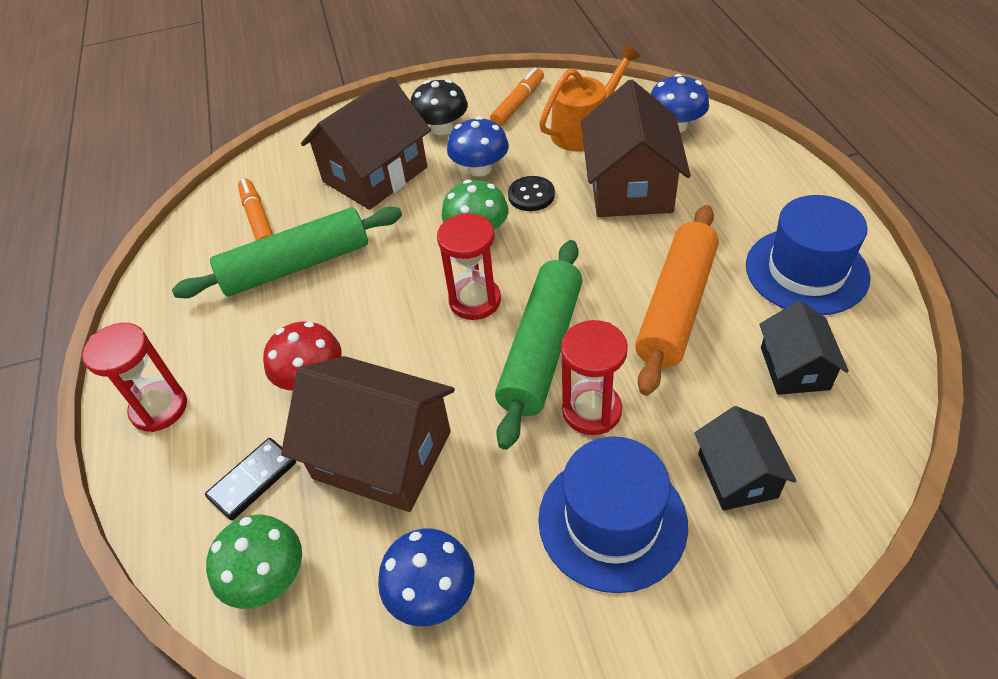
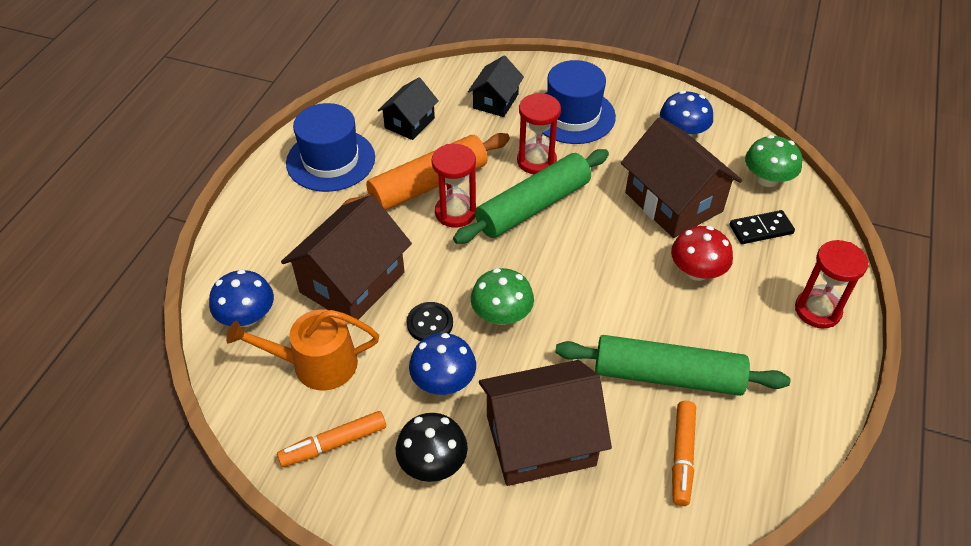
camera: 150 degrees left, 0 degrees up
red hourglass [437,213,501,320] -> red hourglass moved to [432,144,477,228]

